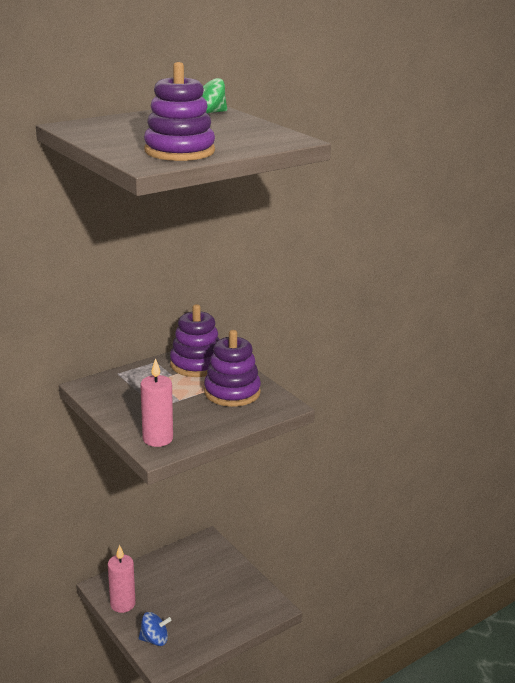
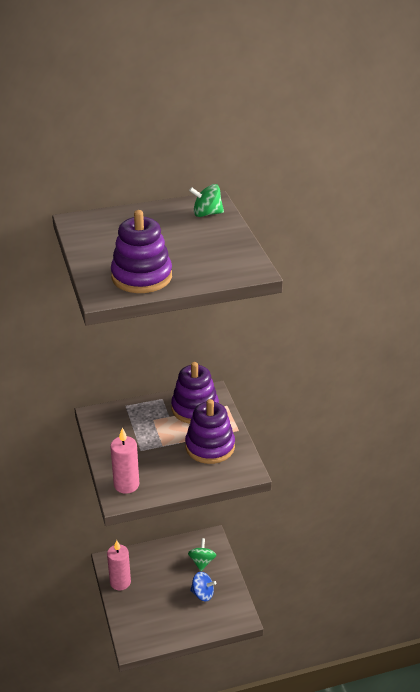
camera: 20 degrees right, 10 degrees up
blue spinning top [138,612,172,646] -> blue spinning top moved to [190,572,216,601]
none -> green spinning top [188,538,216,571]

